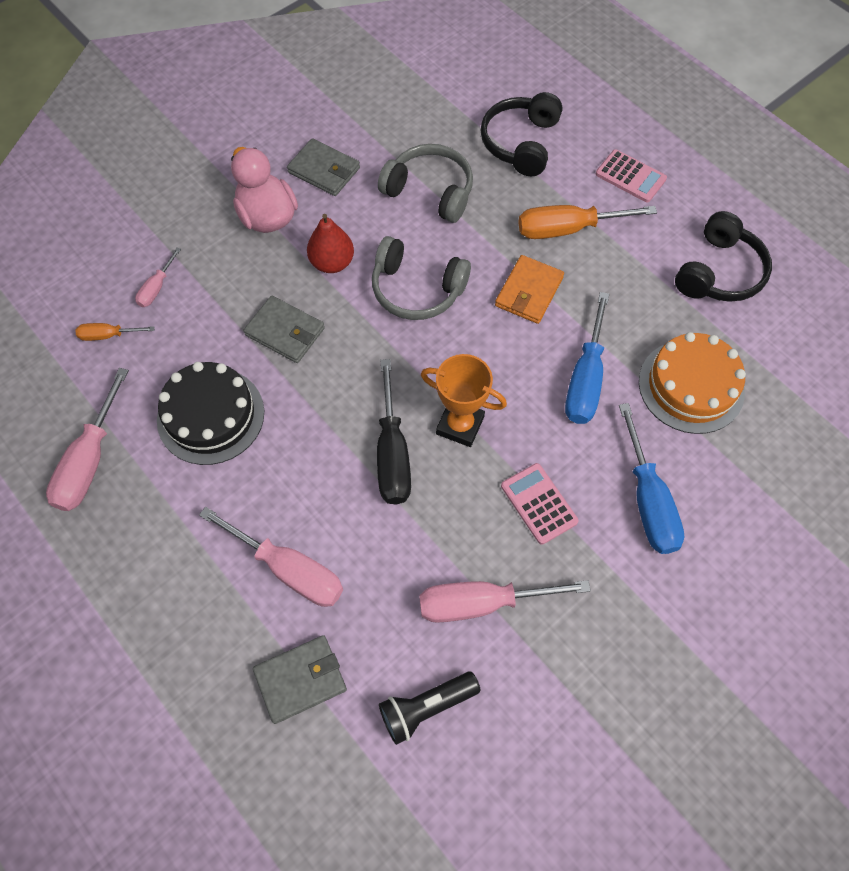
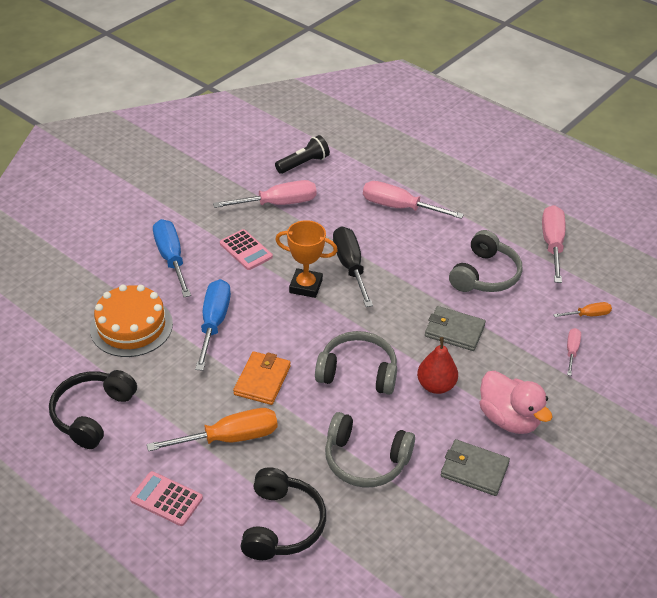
camera: 170 degrees right, 20 degrees down
black cake [157,362,264,465] -> grey headphones [449,230,522,292]
grey wallet [253,635,347,724] -> none

